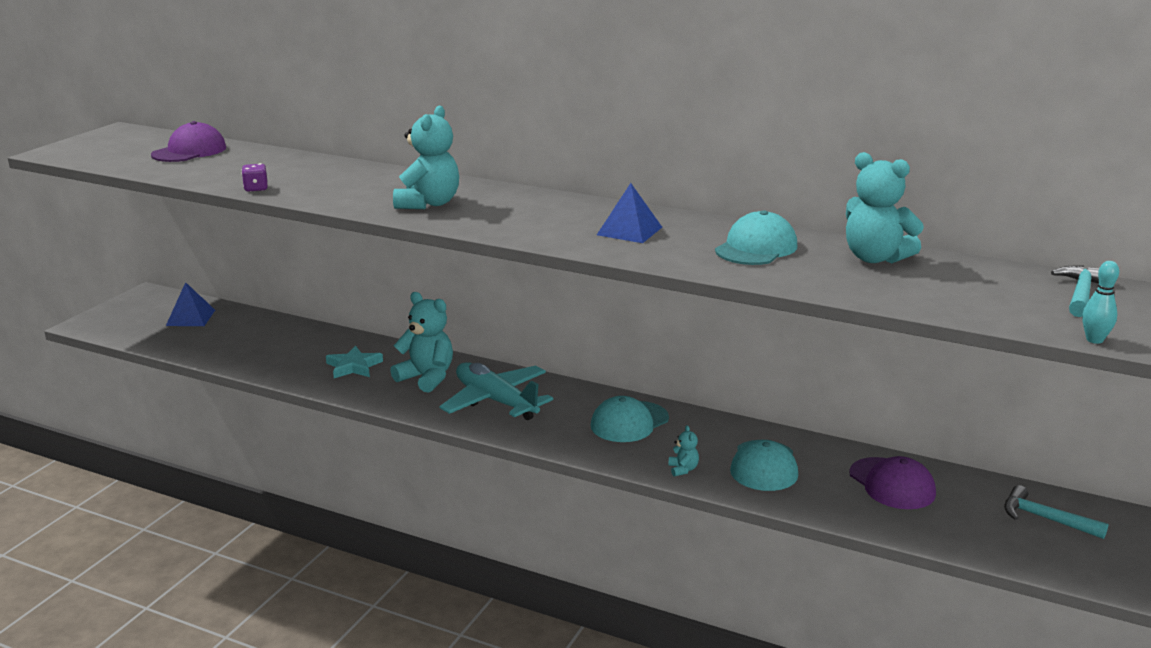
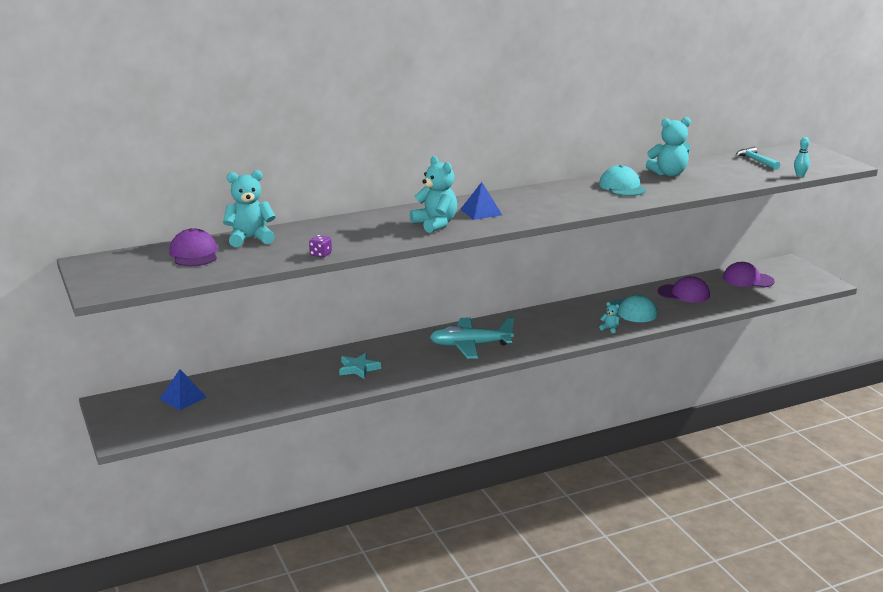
camera: 50 degrees left, 0 degrees up
turquoise teddy bear [390,292,453,393] -> turquoise teddy bear moved to [223,170,276,247]
turquoise cap [591,396,669,442] -> none
blue pyramid [597,183,662,243] -> blue pyramid moved to [460,182,502,220]
turquoise hammer [1004,485,1109,539] -> purple cap [723,262,775,287]

